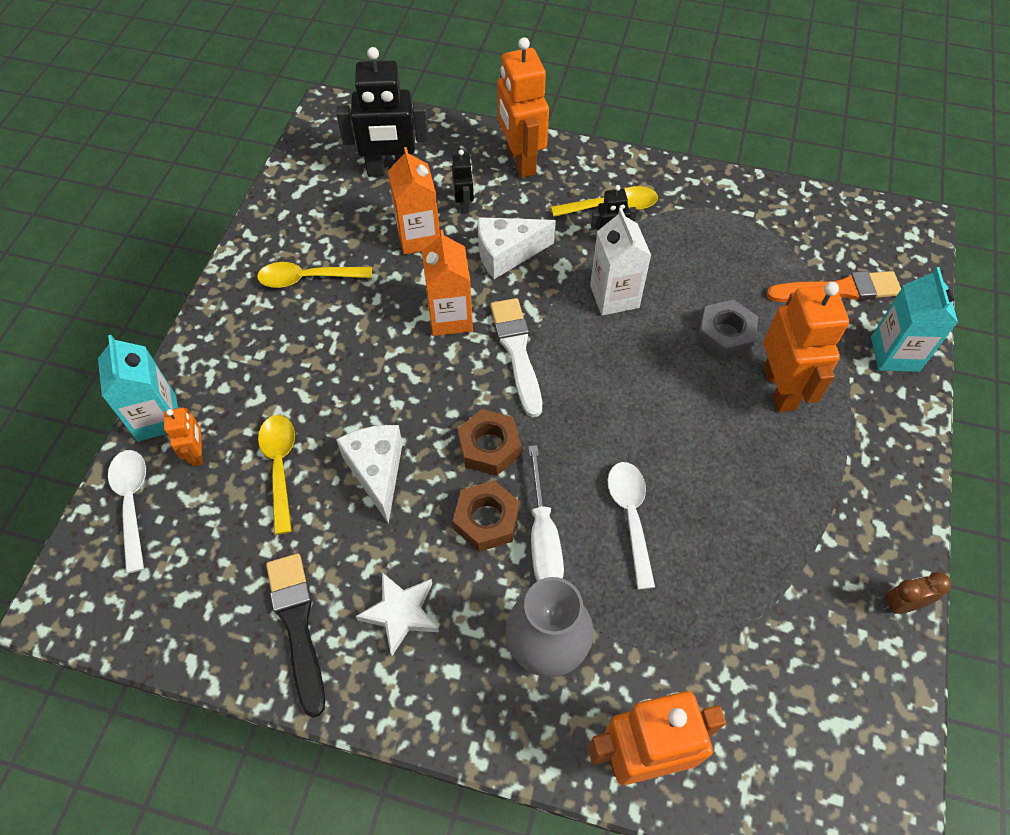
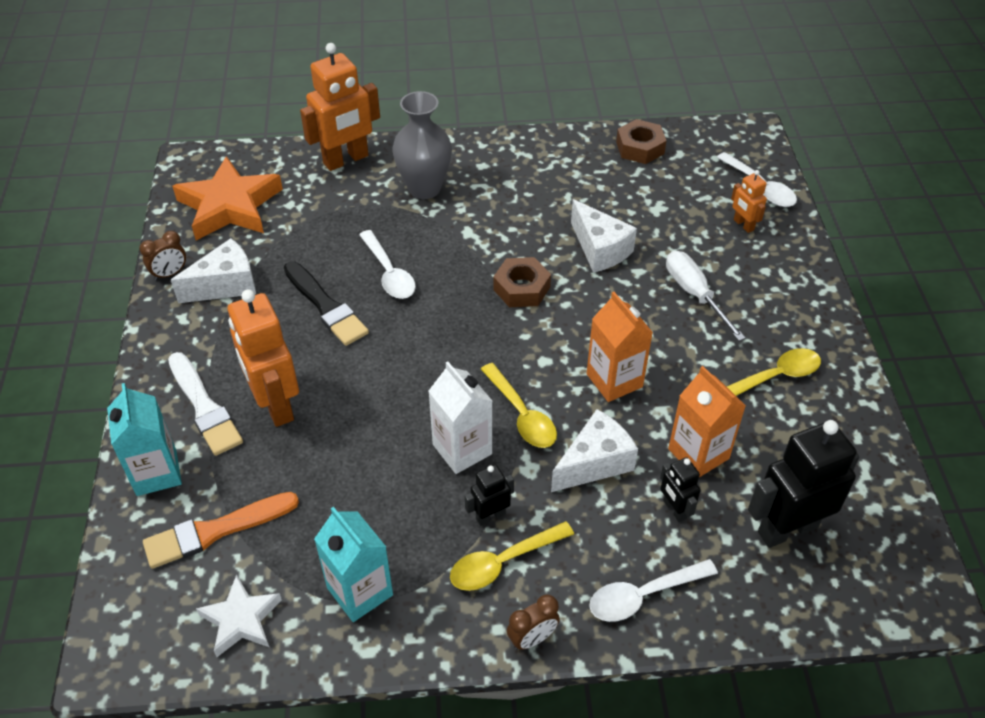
camera: 160 degrees right, 10 degrees down
turquoise carton [98,335,178,441] -> turquoise carton moved to [314,507,393,622]
yellow spoon [258,415,295,535] -> yellow spoon moved to [481,363,557,448]
black brush [266,553,325,718] -> black brush moved to [284,261,369,346]
white star [356,572,439,656] -> white star moved to [196,574,282,657]
brown nut [453,480,520,552] -> brown nut moved to [616,119,666,164]
white brush [490,298,542,417] -> white brush moved to [168,352,243,456]
orange robot [497,37,549,178] -> white spoon [589,559,718,622]
white screwdriver [528,445,564,581] -> white screwdriver moved to [666,251,746,341]
grey nut [697,300,758,360] -> none
none -> white cheese [171,238,256,303]
none -> orange star [172,156,283,241]
none -> brown clock [507,595,560,650]

